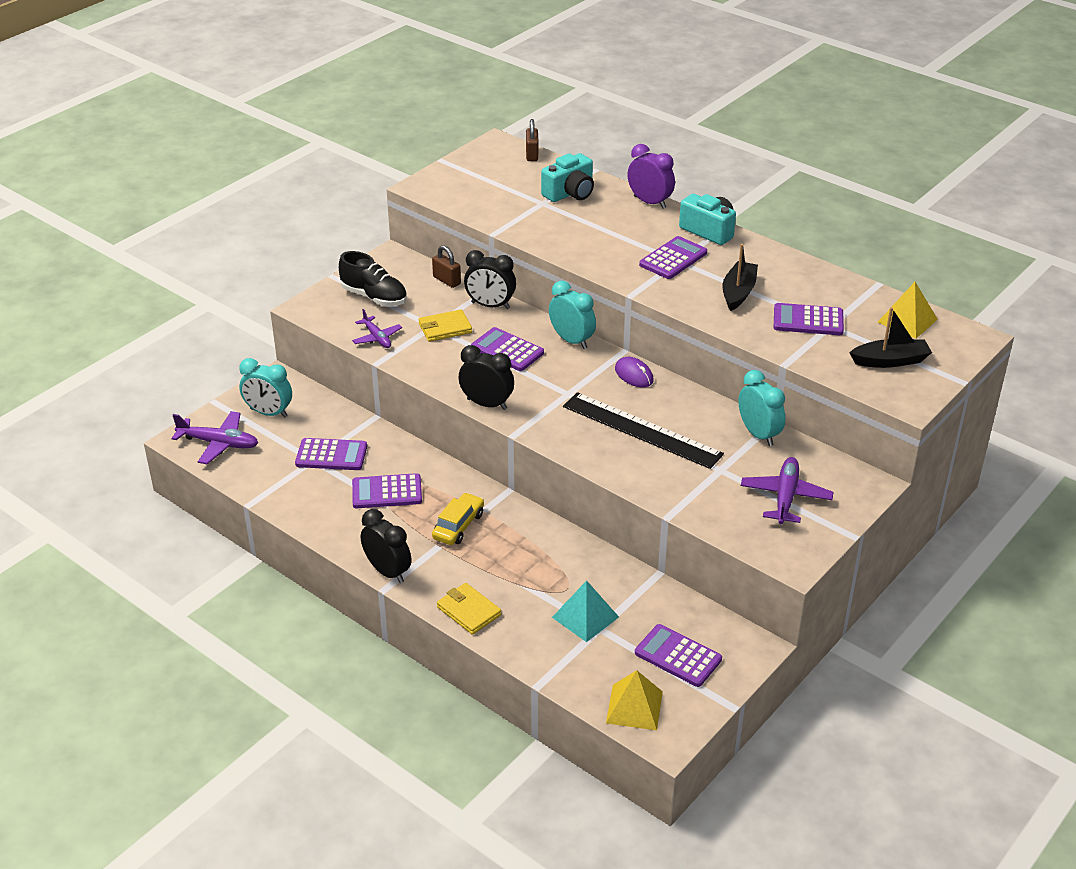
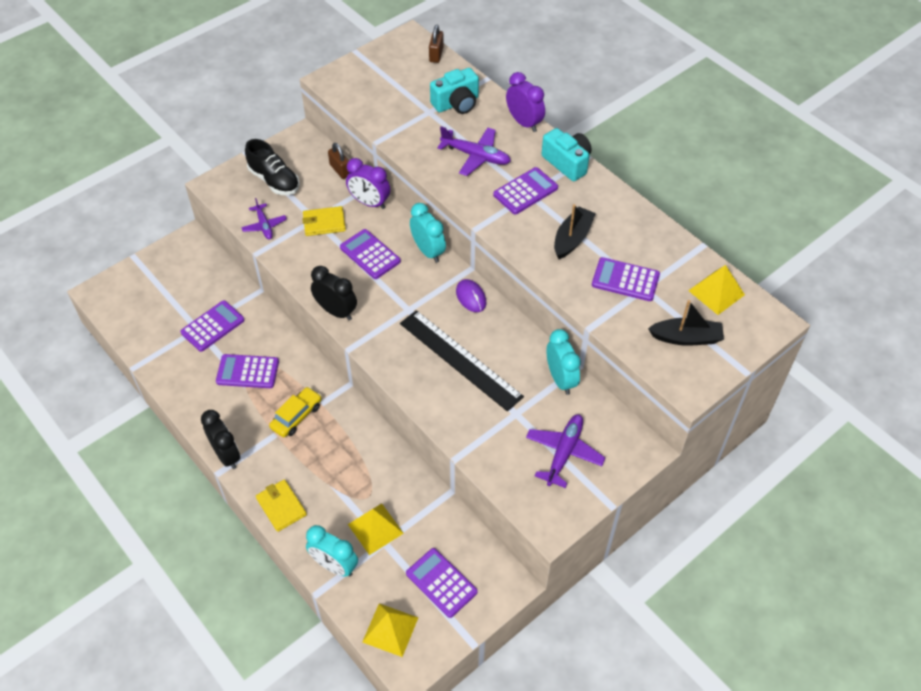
camera: 10 degrees right, 15 degrees up
purple plane [172,411,258,464] -> purple plane moved to [437,126,511,176]
turquoise clock [239,358,292,418] -> turquoise clock moved to [306,525,358,577]
purple calculator [295,438,367,470] -> purple calculator turned 60 degrees counterclockwise [181,300,244,352]
black clock [464,250,516,309] -> purple clock [346,158,390,209]
turquoise pyramid [552,580,619,642] -> yellow pyramid [348,504,404,555]

